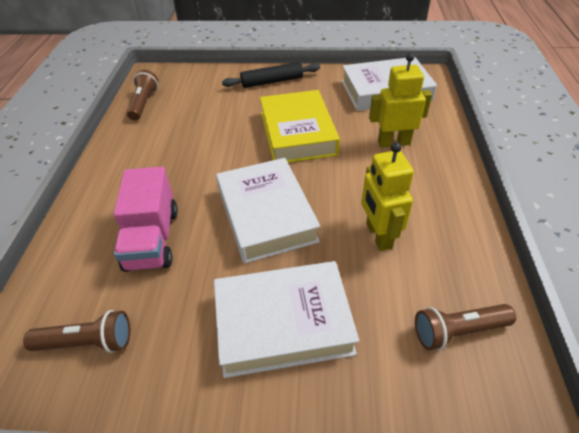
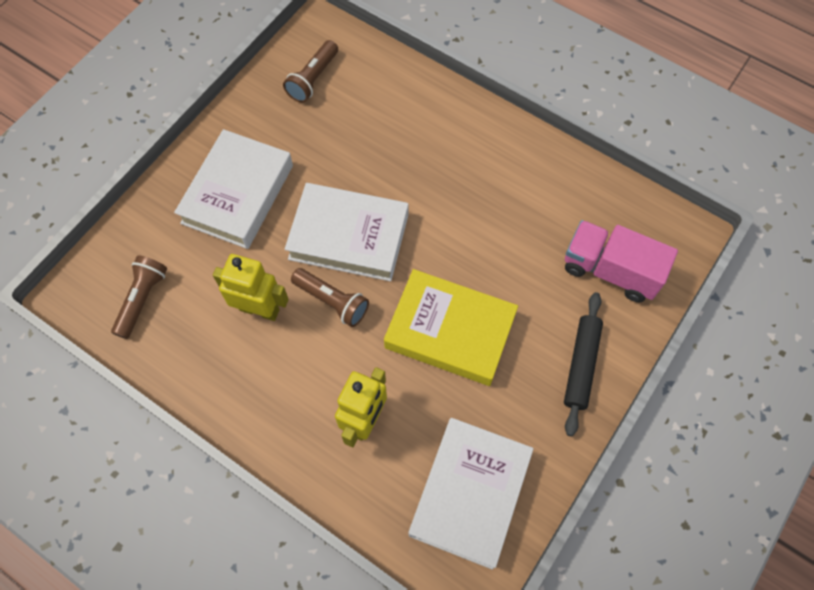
camera: 120 degrees right, 20 degrees up
pink truck [114,167,178,272] -> pink truck moved to [565,220,678,302]
brown flashlight [127,70,158,120] -> brown flashlight moved to [291,268,369,327]

